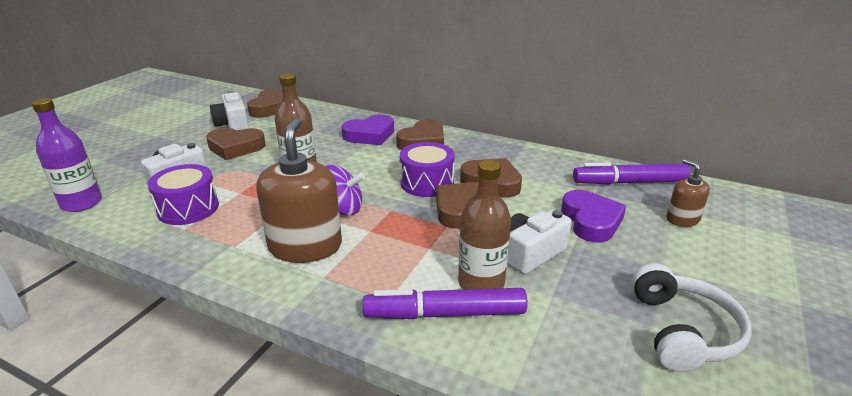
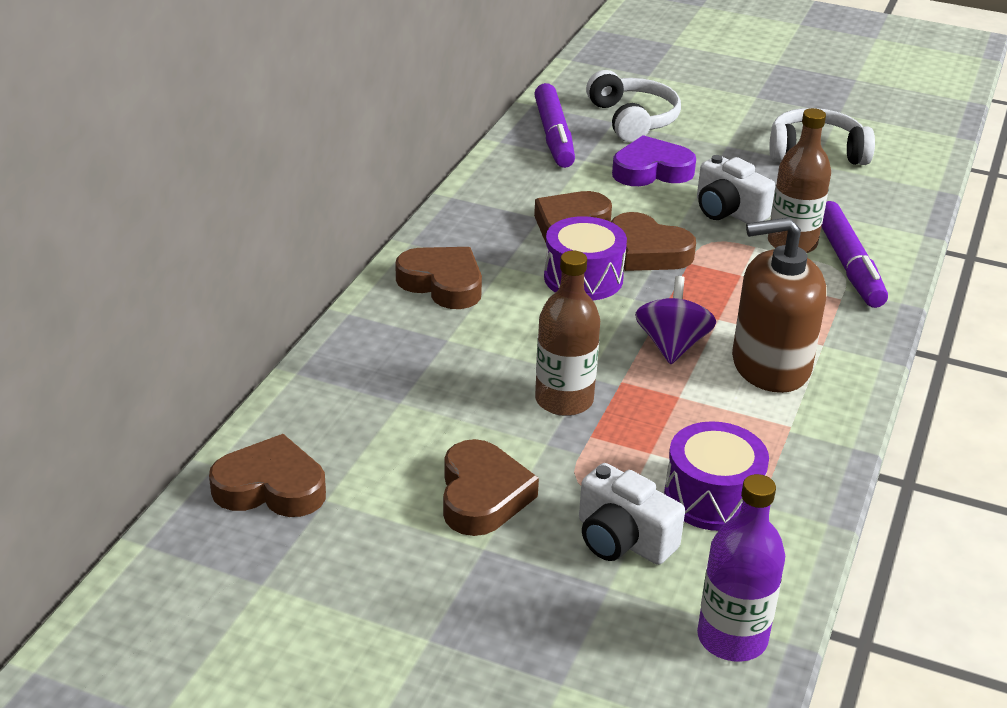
camera: 95 degrees left, 5 degrees up
white camera [210,91,249,130] -> none
purple heart [341,114,394,145] -> none
brown soap dispenser [666,159,710,227] -> white headphones [586,70,681,142]

